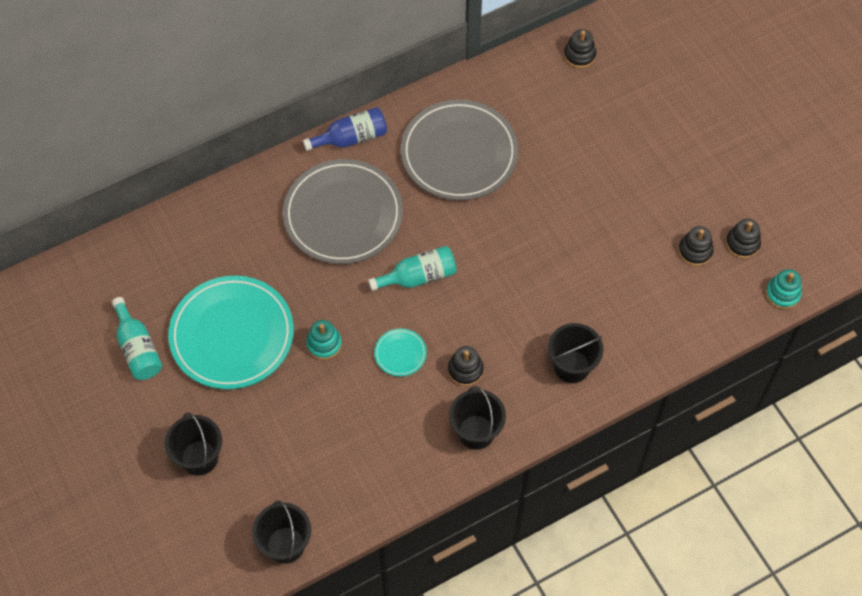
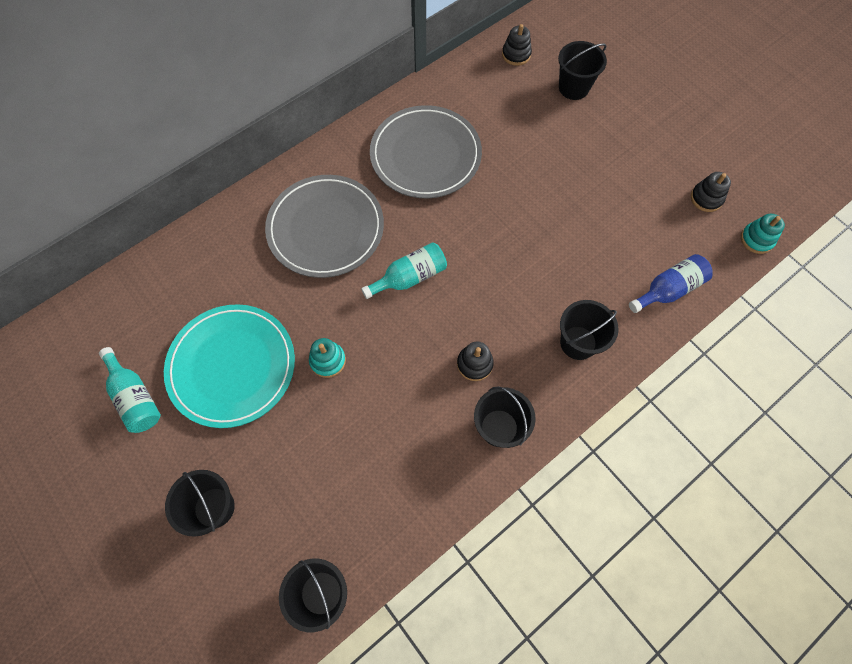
camera: 10 degrees left, 5 degrees up
blue bottle [303,107,387,151] -> blue bottle moved to [629,254,713,313]
turquoise plate [374,329,427,376] -> none
black stacking toy [678,226,714,266] -> none
none -> black bucket [558,41,607,100]

